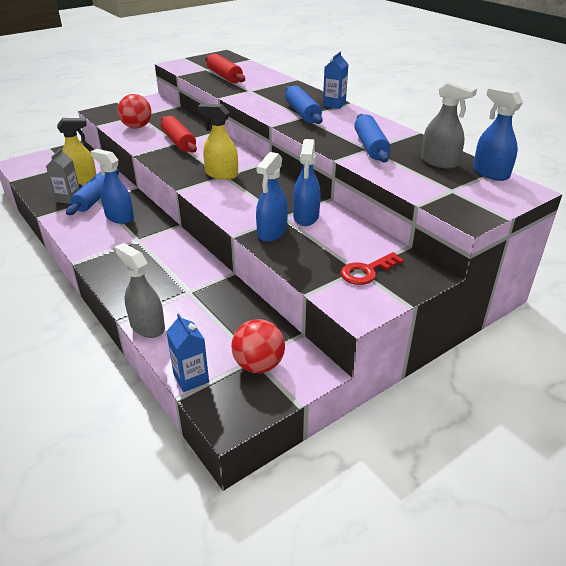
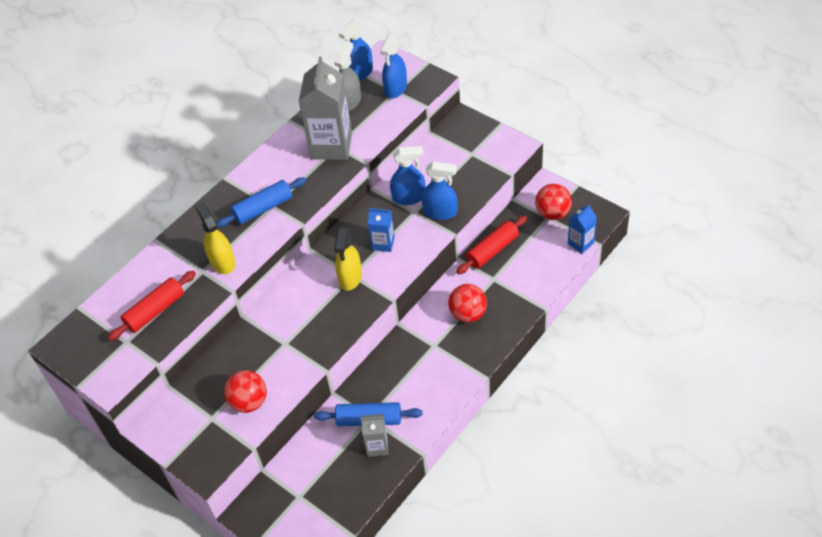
camera: 100 degrees left, 15 degrees up
yellow spray bottle [57,118,97,184] -> yellow spray bottle moved to [195,203,235,274]
blue spray bottle [91,149,134,224] -> blue spray bottle moved to [380,34,407,98]
grey spray bottle [115,243,165,338] -> none
red rolling pin [161,116,197,153] -> red rolling pin moved to [456,215,527,274]
blue carton [323,52,348,109] -> blue carton moved to [368,208,395,252]
red key [341,252,404,285] -> none
blue rolling pin [354,114,391,162] -> grey carton [299,56,352,160]
none -> red ball [448,284,487,323]

